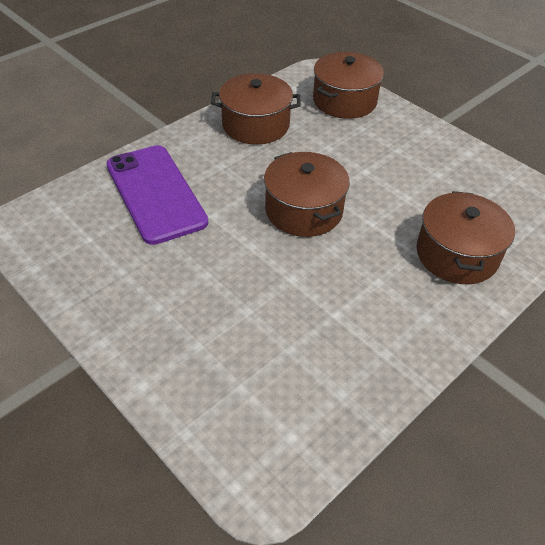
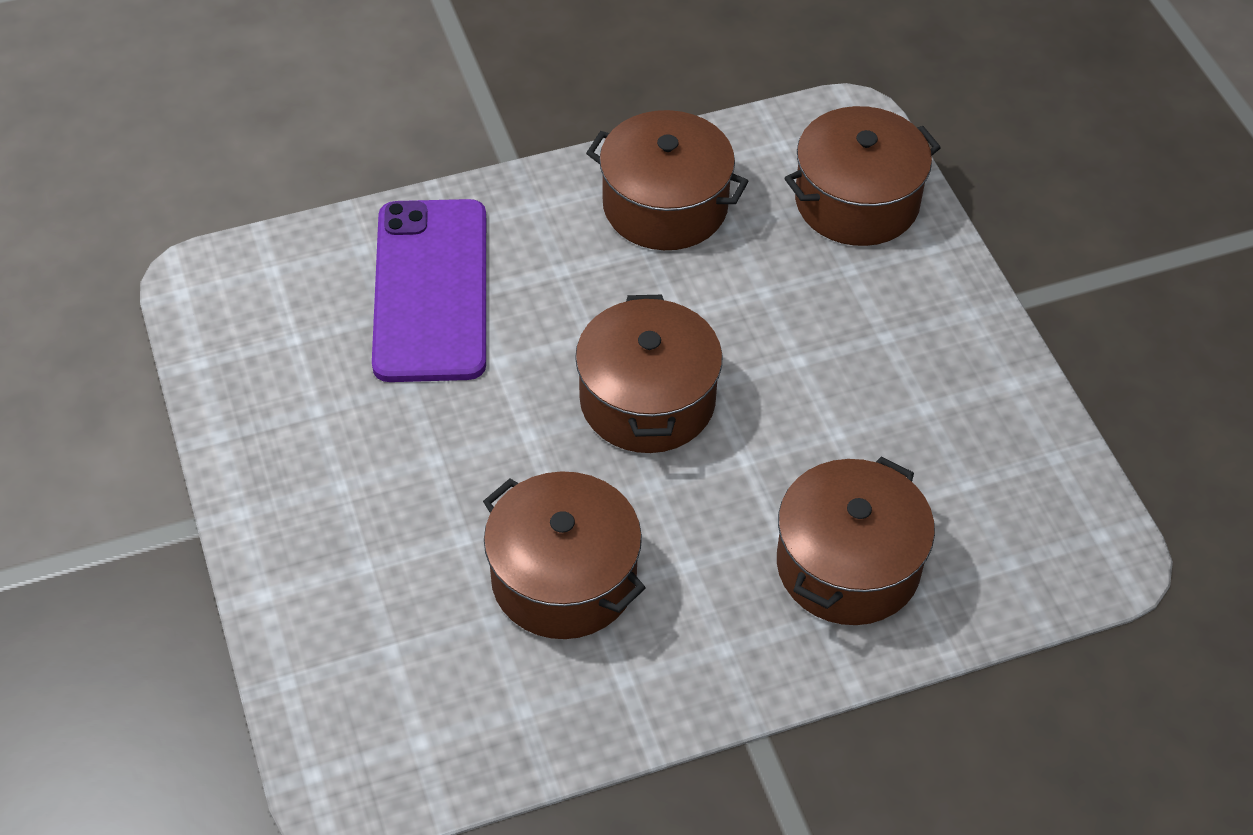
camera: 25 degrees right, 5 degrees up
none -> brown pot [483,471,646,639]

